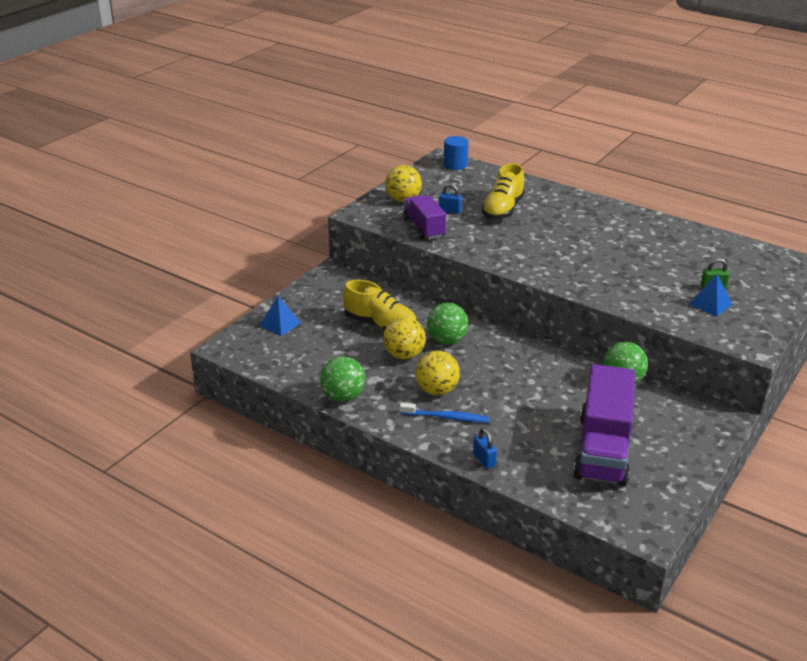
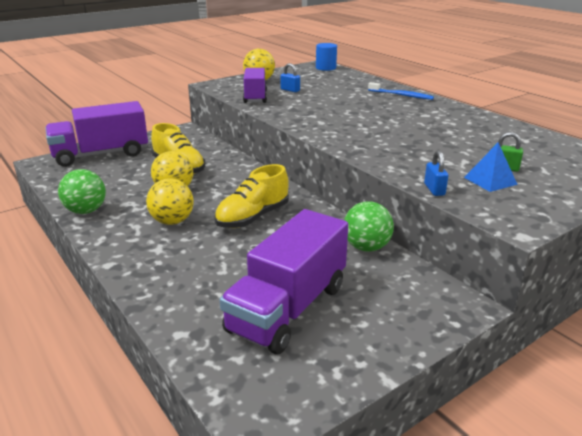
camera: 20 degrees right, 5 degrees down
blue pyramid [259,296,301,336] -> purple truck [45,101,148,167]
blue toothbrush [400,402,490,423] -> blue toothbrush moved to [368,82,434,100]
green ball [427,303,468,345] -> none
blue padlock [473,428,497,469] -> blue padlock moved to [424,151,448,196]
yellow shoe [481,163,525,220] -> yellow shoe moved to [214,164,289,228]

